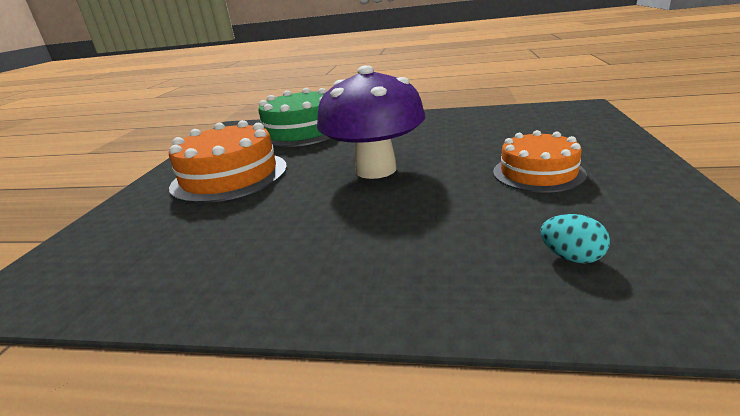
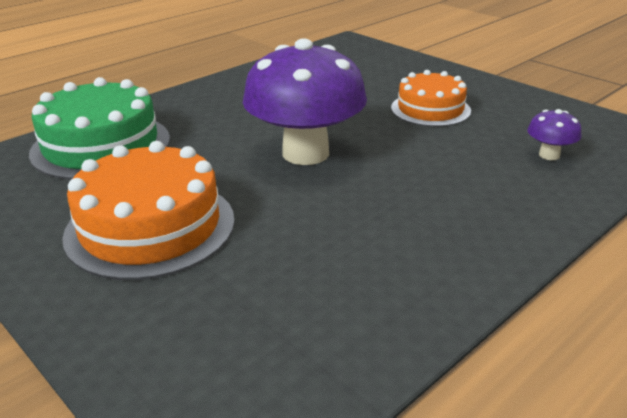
camera: 55 degrees left, 5 degrees up
turquoise egg [540,214,610,263] -> purple mushroom [527,109,582,160]

